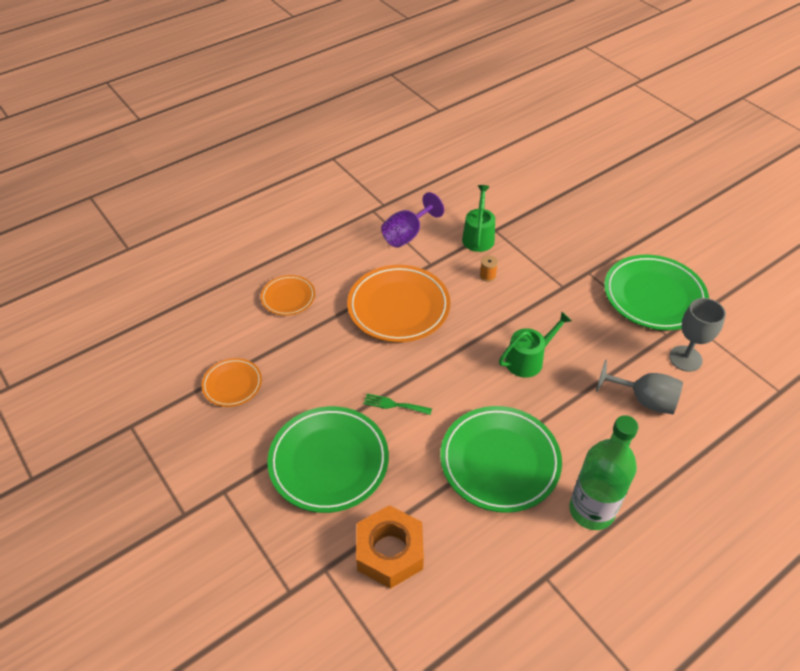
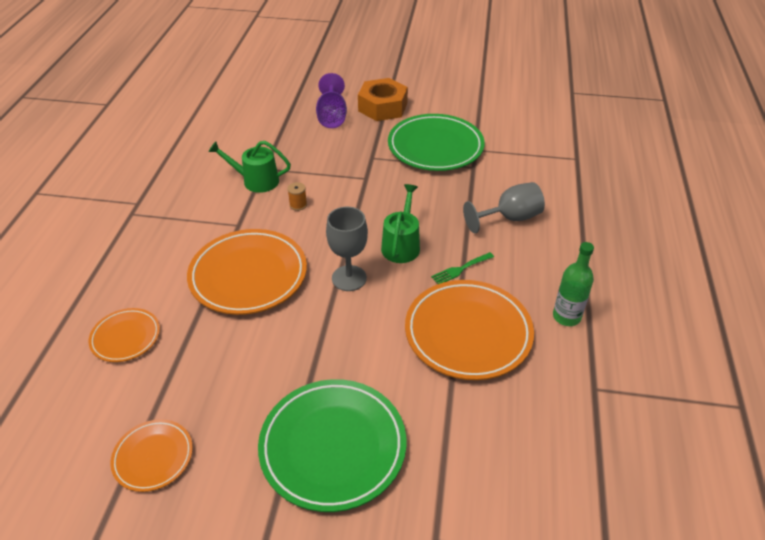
camera: 45 degrees left, 5 degrees down
orange nut [356,505,424,589] -> orange nut moved to [358,78,408,121]
green fork [363,394,432,415] -> green fork moved to [431,252,494,284]
purple goblet [381,192,444,248] -> purple goblet moved to [316,73,347,128]
green plate [440,406,562,513] -> orange plate [405,280,534,380]
green watering can [462,185,495,252] -> green watering can turned 45 degrees counterclockwise [208,141,291,193]
green bottle [569,415,638,530] -> green bottle [553,242,594,326], size x0.63
grey goblet [669,298,726,372] -> grey goblet moved to [326,207,368,291]

